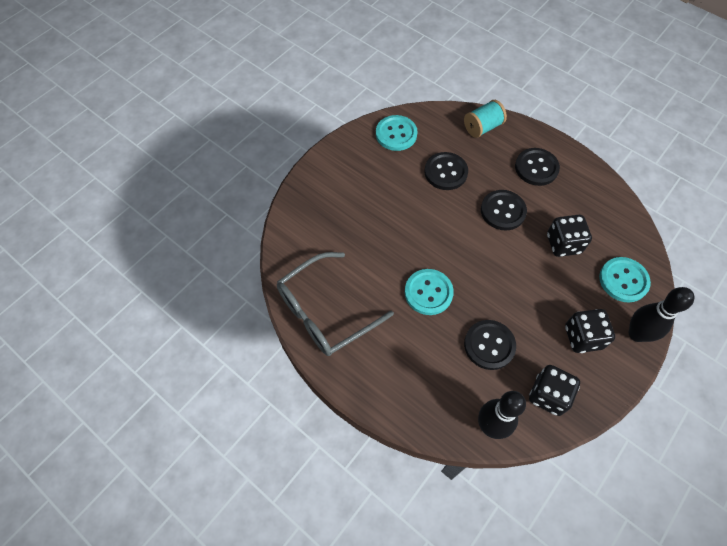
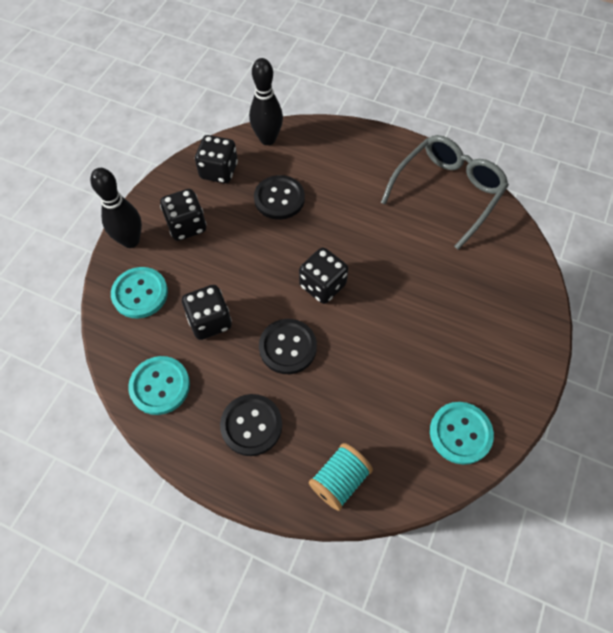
camera: 165 degrees right, 0 degrees up
turquoise button [405,269,454,315] -> turquoise button moved to [128,356,190,415]
black button [424,152,468,190] -> none
none -> black dice [299,248,348,304]

